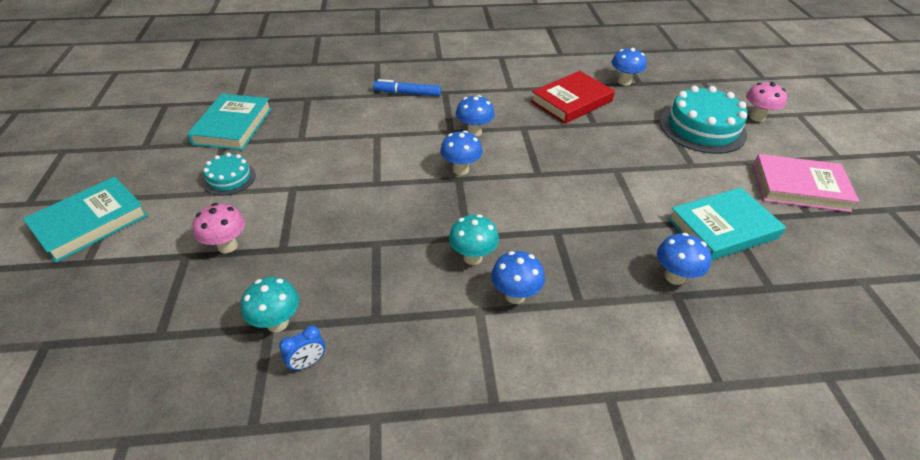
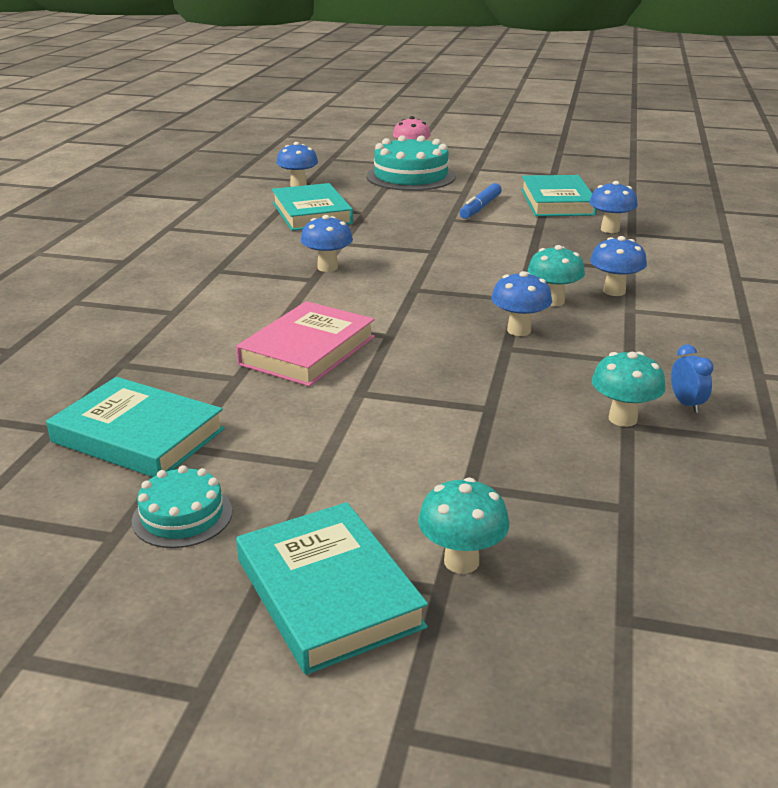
camera: 70 degrees left, 15 degrees down
pink mushroom [192,203,245,253] -> none
turquoise cake [203,153,256,196] -> turquoise cake moved to [132,465,232,548]
blue marker [373,79,441,97] -> blue marker moved to [460,183,502,219]
blue mushroom [440,130,482,175] -> blue mushroom moved to [491,271,552,336]
red book [531,71,615,124] -> turquoise book [272,183,353,231]
pink book [753,154,860,212] -> pink book moved to [236,301,375,387]
none -> turquoise mushroom [418,477,509,574]

